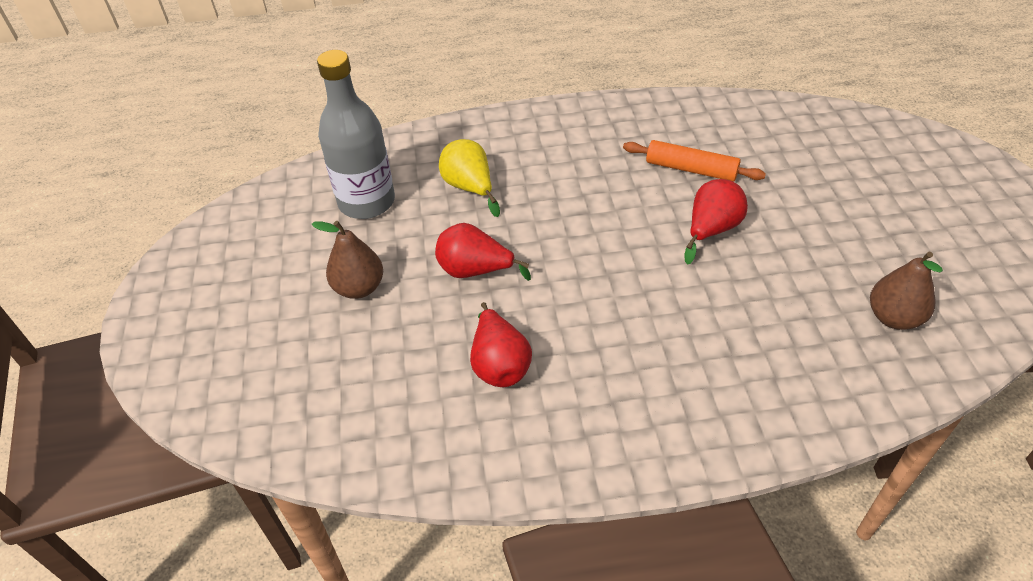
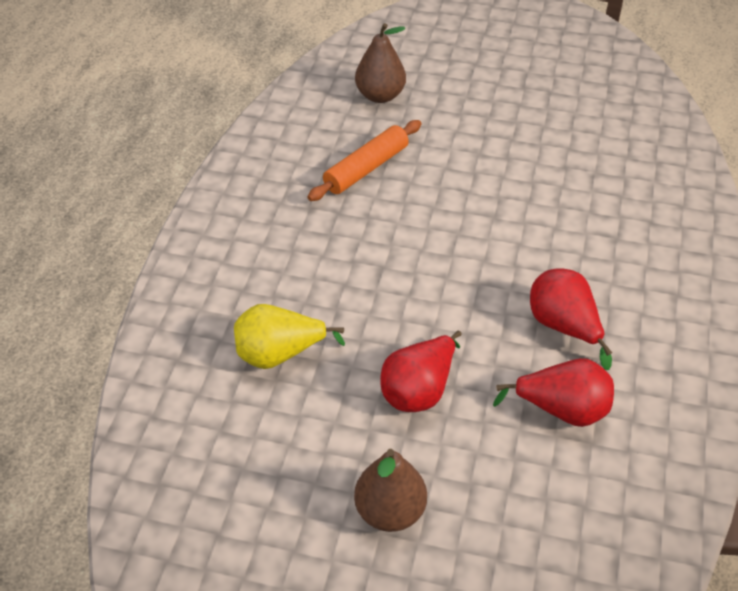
camera: 70 degrees left, 0 degrees up
grey bottle [317,50,395,219] -> none
red pear [684,179,748,265] -> red pear moved to [530,268,612,370]
brown pear [870,252,943,330] -> brown pear moved to [355,23,406,103]

